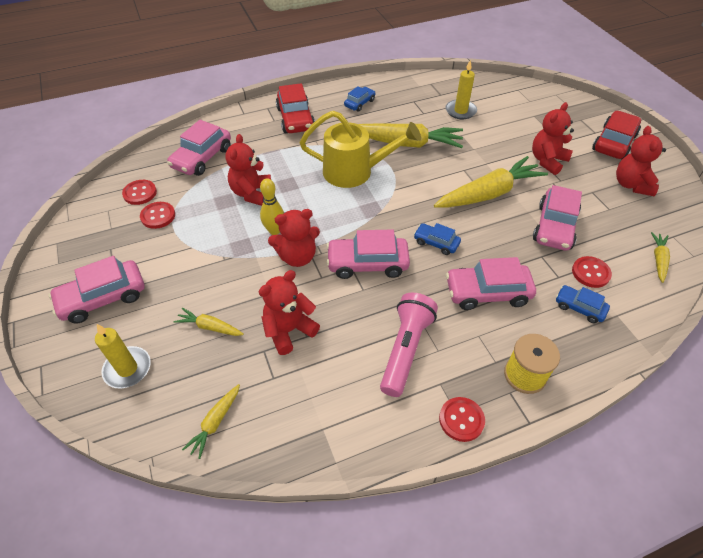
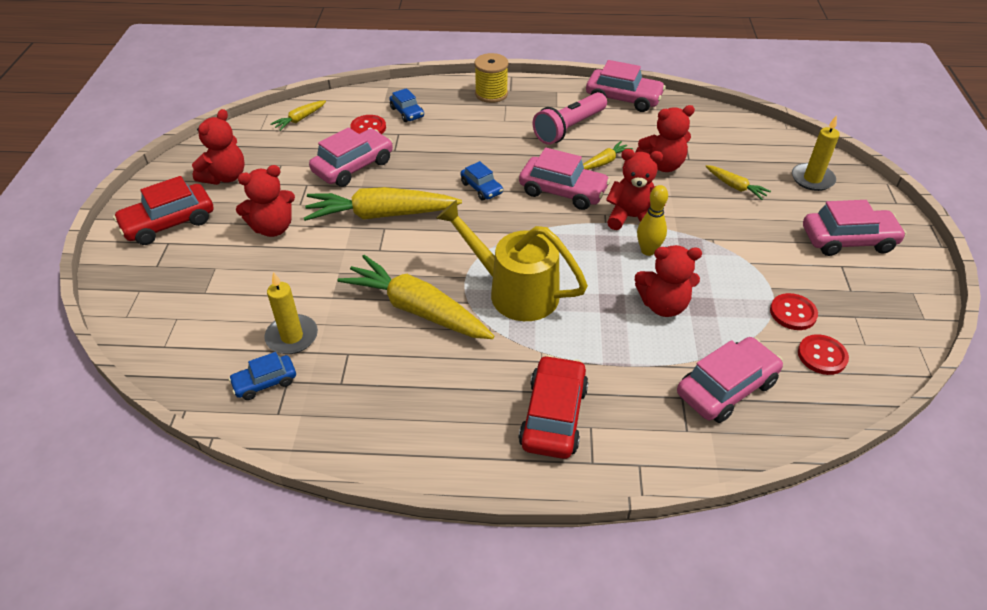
camera: 155 degrees left, 5 degrees down
yellow carrot [182,384,240,459] -> yellow carrot moved to [583,141,633,170]
red teddy bear [226,134,271,206] -> red teddy bear turned 60 degrees clockwise [635,245,702,317]
blue car [344,86,375,112] -> blue car moved to [229,352,296,400]
red button [439,397,485,442] -> none
pink car [446,257,536,310] -> pink car moved to [586,60,666,112]

